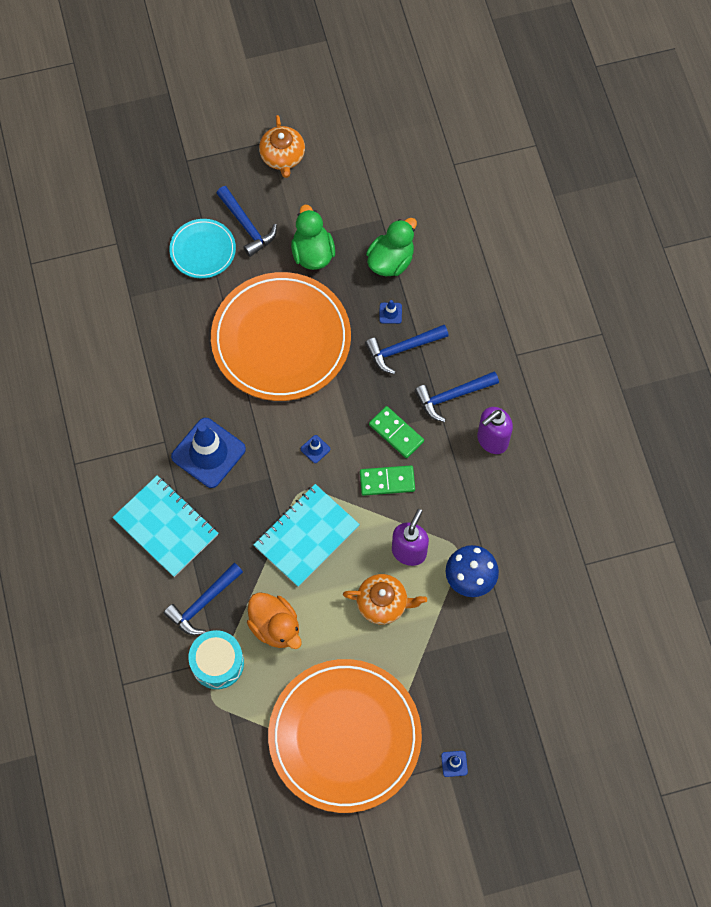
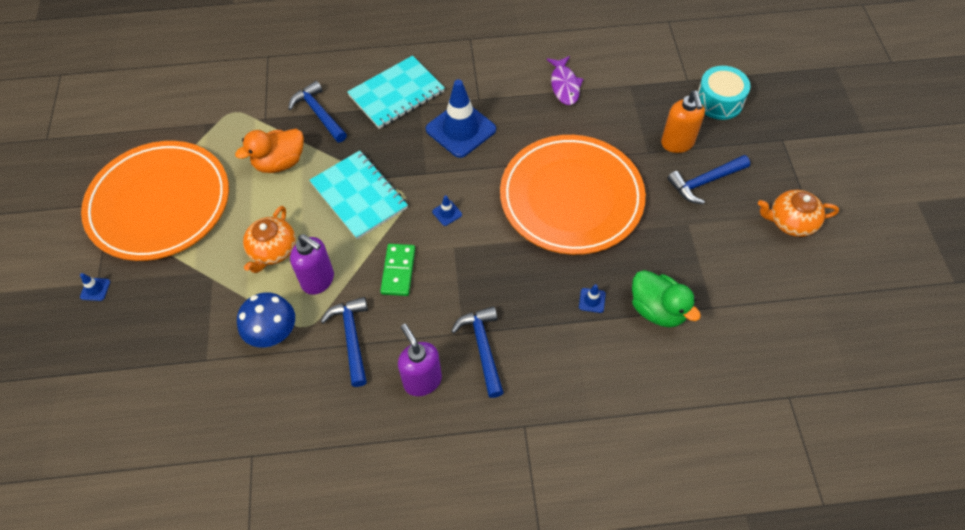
camera: 100 degrees right, 10 degrees down
turquoise plate [169,219,236,278] -> orange soap dispenser [661,91,705,153]
turquoise drum [188,630,244,689] -> turquoise drum moved to [698,66,751,120]
green duck [291,205,335,270] -> none
blue hammer [365,325,449,374] -> blue hammer moved to [320,297,368,387]
green domino [369,406,424,458] -> none
none -> purple fish [547,56,583,105]

